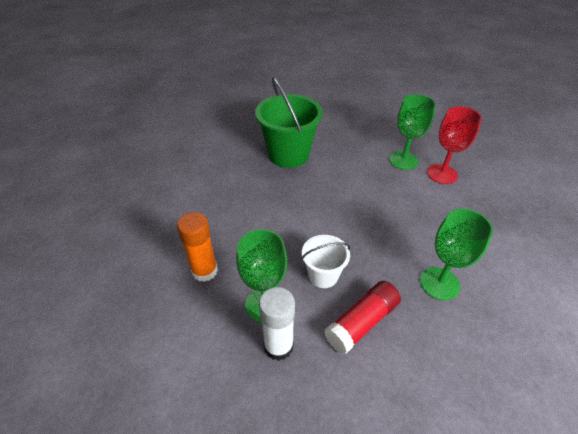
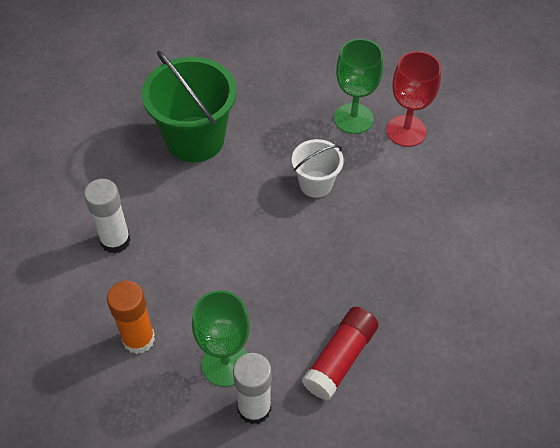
camera: 15 degrees left, 10 degrees up
white bucket [301,235,350,288] -> white bucket moved to [292,139,344,198]
green goblet [420,209,493,301] -> none
none -> white glue stick [84,179,131,254]

